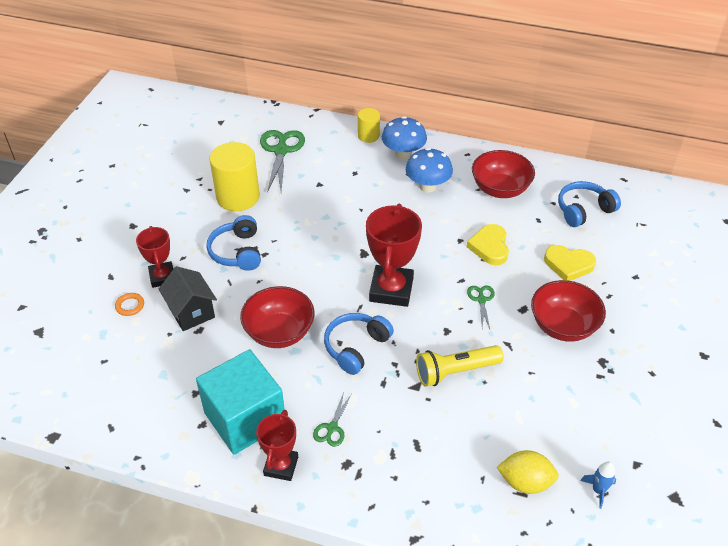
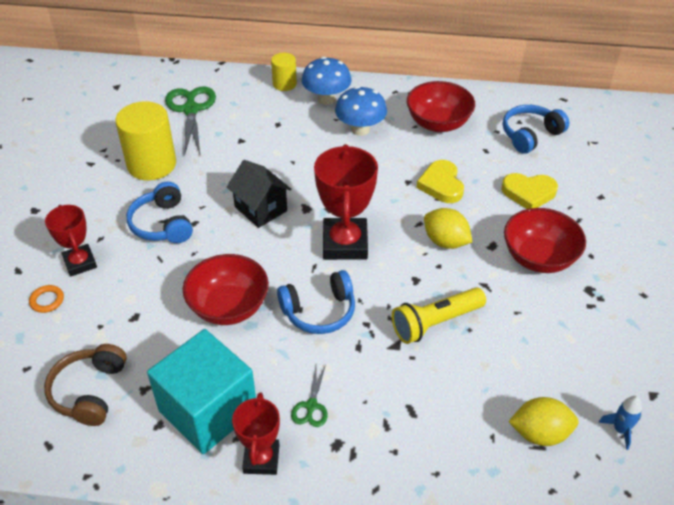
camera: 10 degrees left, 0 degrees up
black house [158,266,217,331] -> black house moved to [227,160,292,228]
blue headphones [324,313,394,375] -> blue headphones turned 135 degrees counterclockwise [277,270,355,334]
green scissors [467,285,495,329] -> yellow lemon [424,208,472,249]
none -> brown headphones [44,344,127,426]

